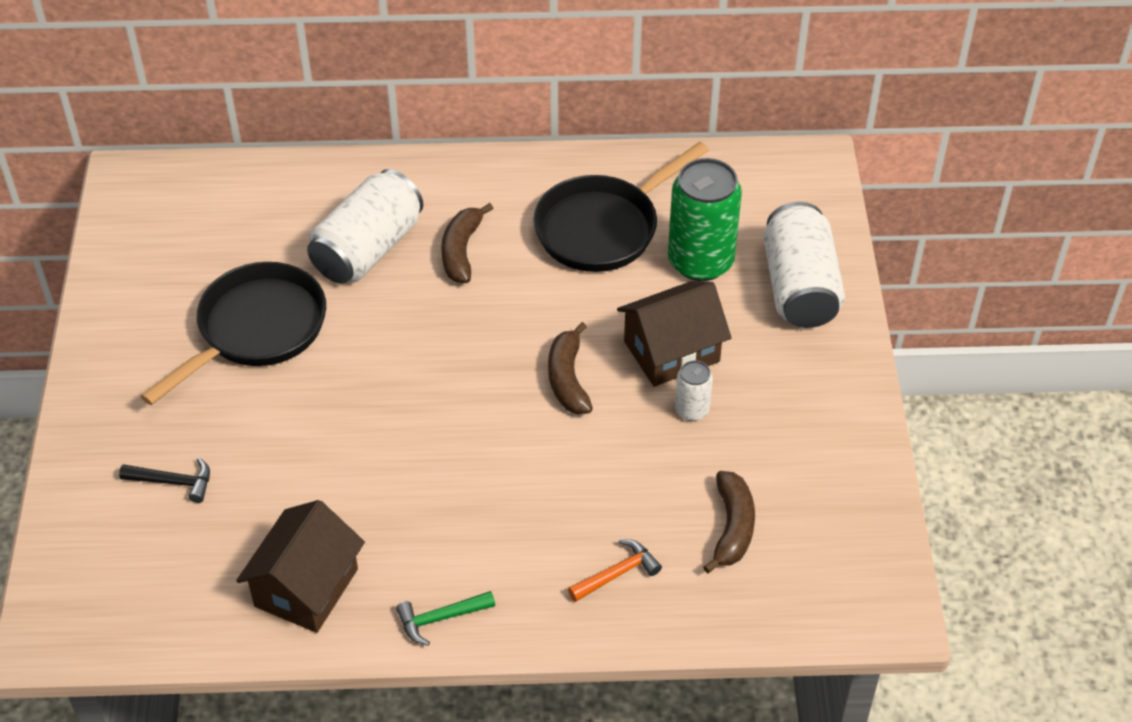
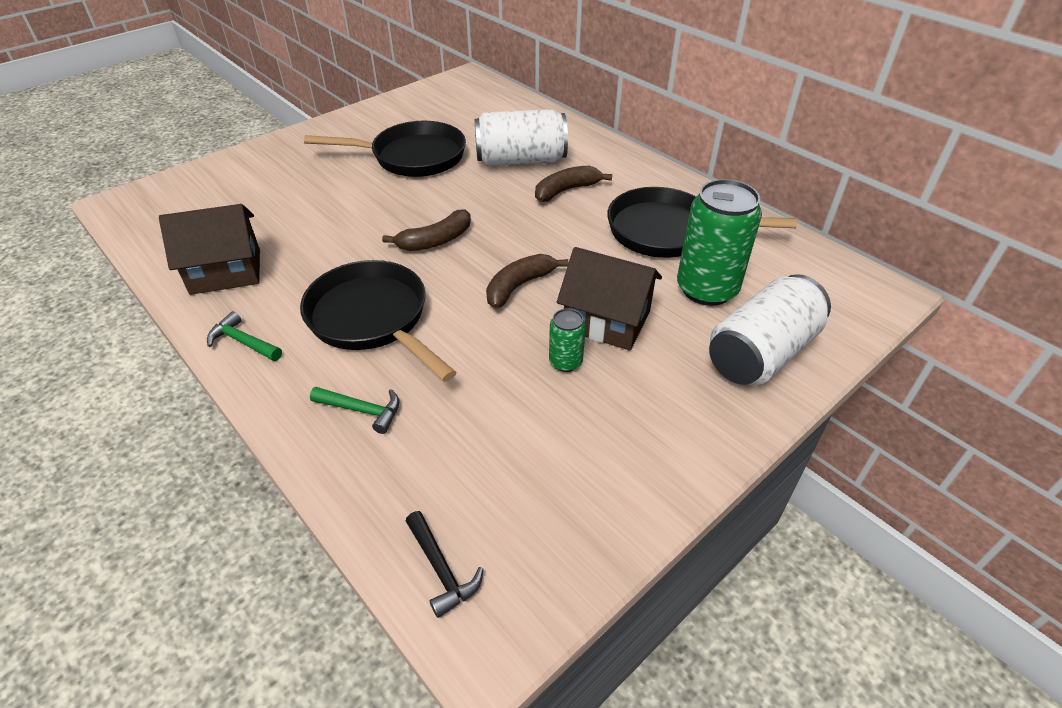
camera: 50 degrees right, 5 degrees down
black hammer [119,458,210,503] -> black hammer moved to [406,511,483,618]
orange hammer [568,539,662,602] -> green hammer [310,387,399,434]
white can [675,360,713,421] -> green can [549,309,586,372]
brown banana [703,471,755,573] -> brown banana moved to [382,209,471,251]
none -> black pan [300,260,457,382]

